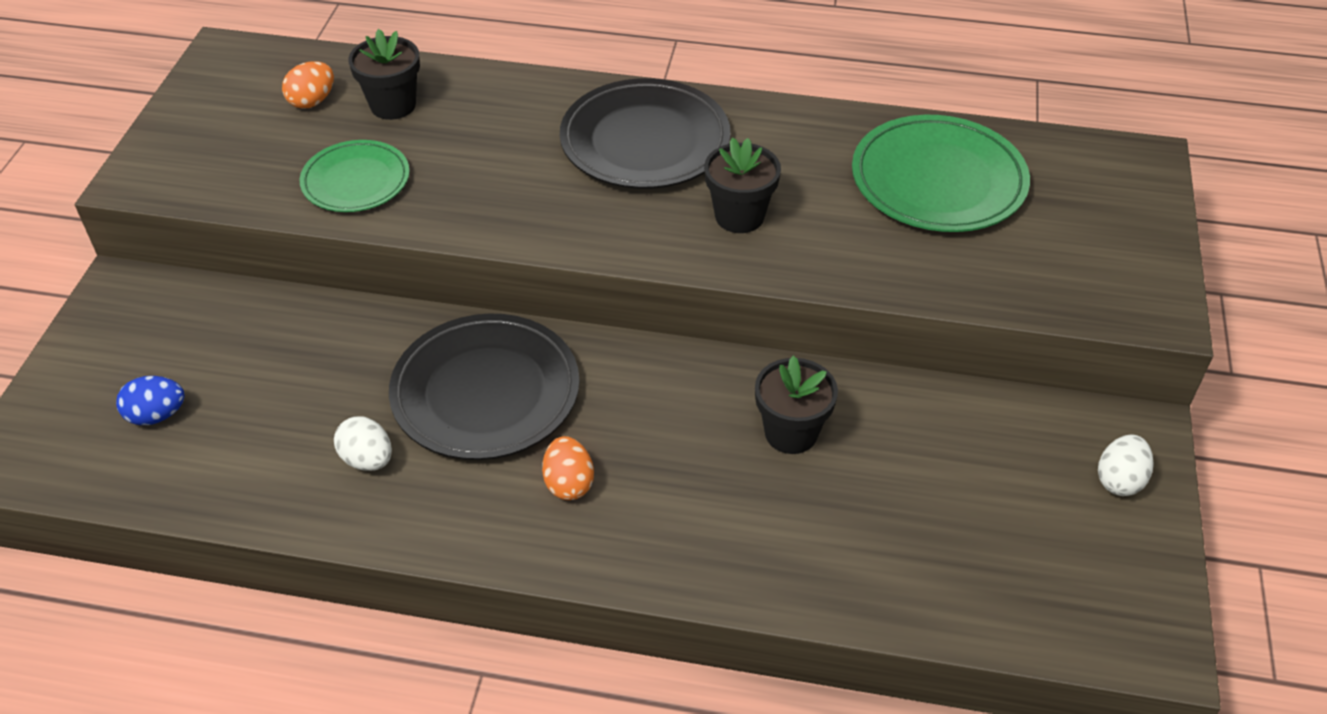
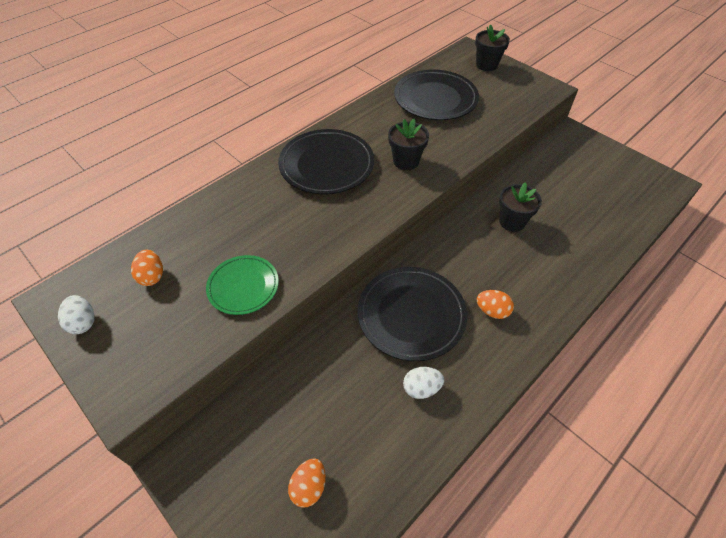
camera: 55 degrees left, 5 degrees up
blue egg [116,376,185,425] -> orange egg [288,458,326,508]
black flower pot [348,29,420,120] -> black flower pot moved to [475,24,510,71]
green plate [852,115,1030,232] -> black plate [394,70,479,120]
white egg [1098,435,1154,496] -> white egg moved to [58,295,95,334]

